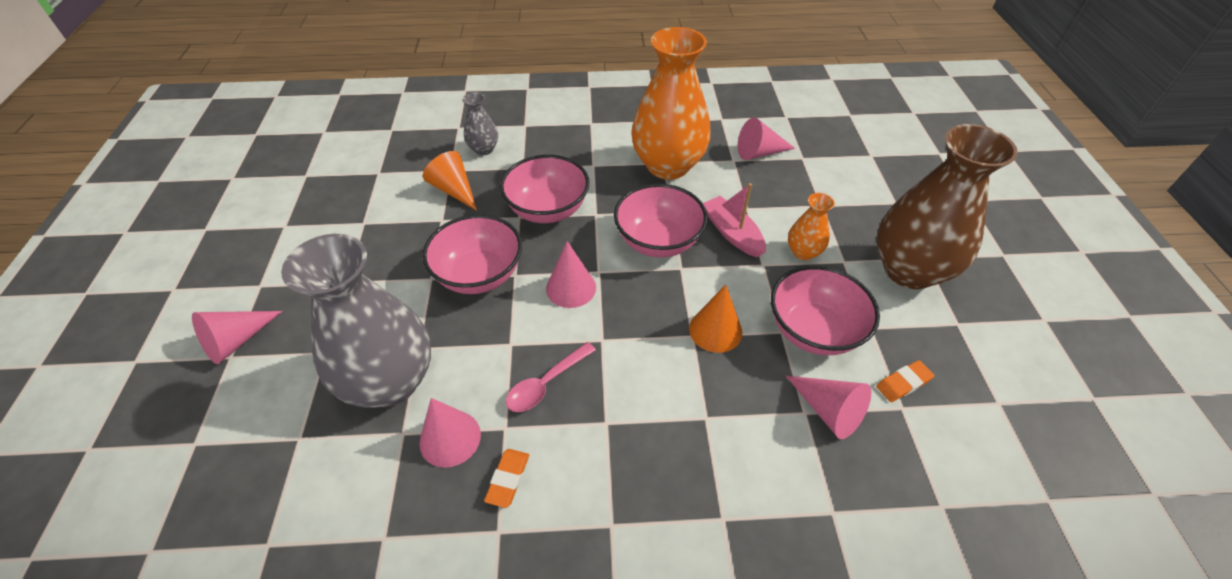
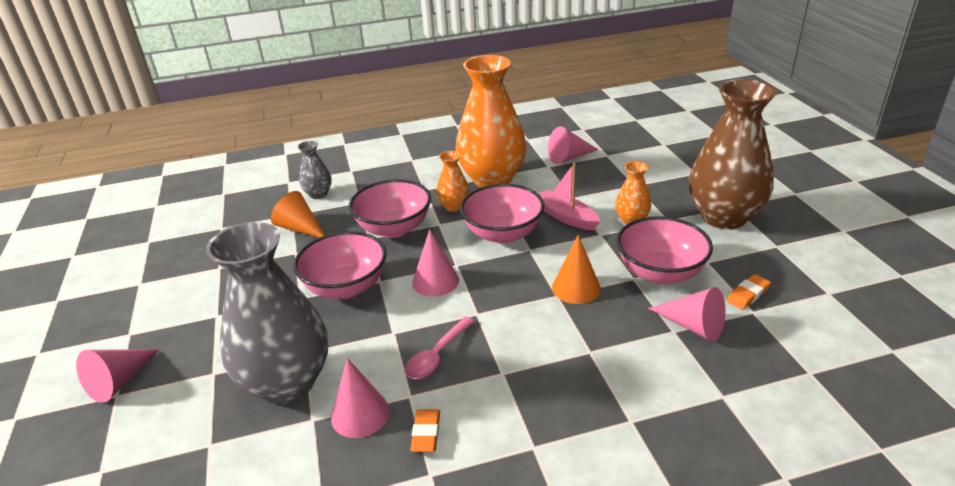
camera: 10 degrees left, 15 degrees down
none -> orange vase [436,151,470,212]

